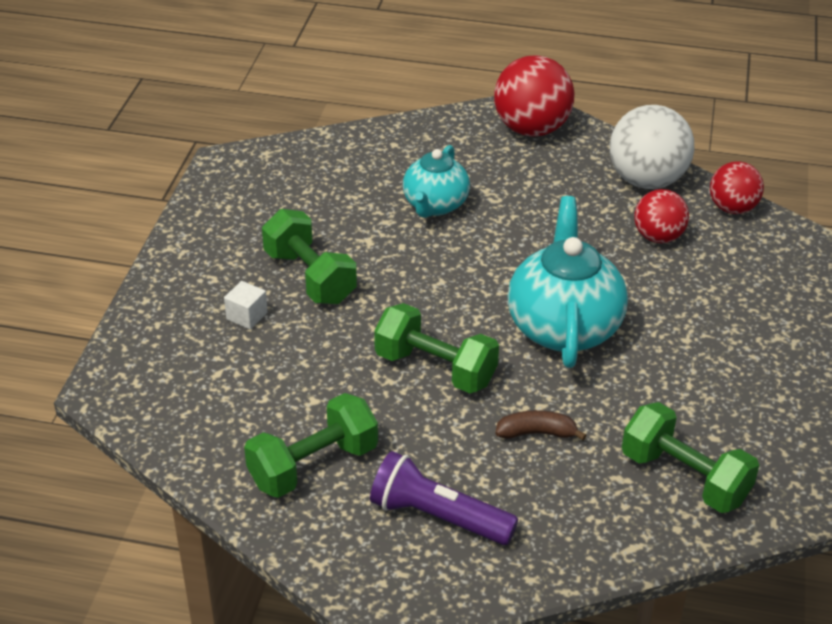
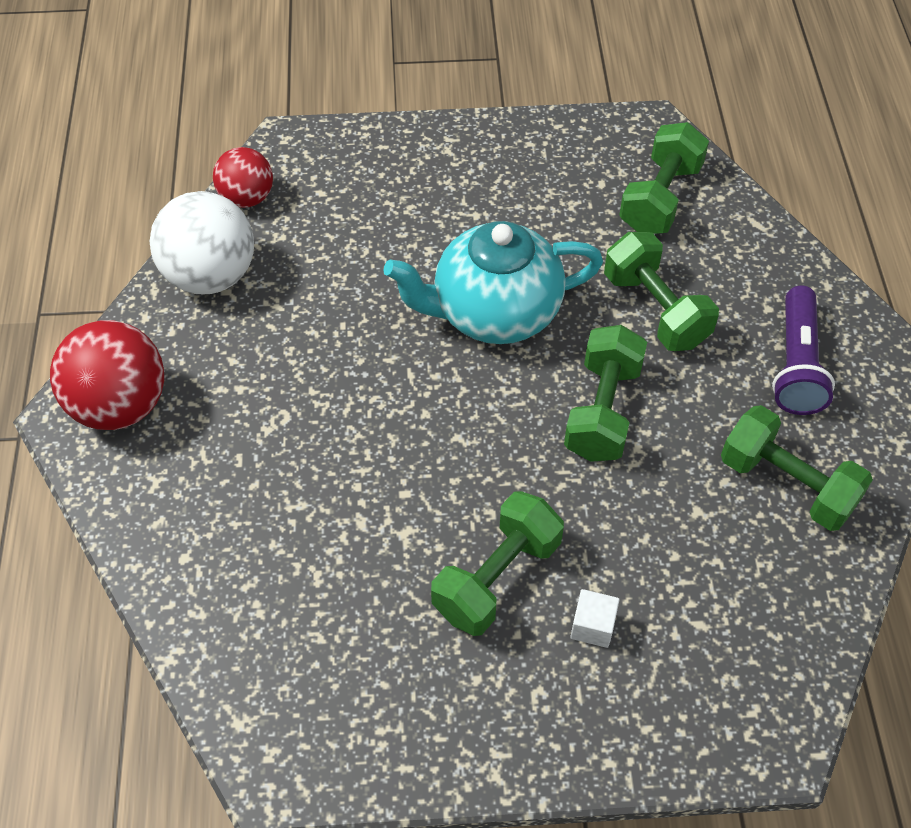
camera: 105 degrees left, 15 degrees up
turquoise teapot [403,145,470,218] -> none
brown banana [495,410,587,440] -> green dumbbell [604,232,719,351]
red ball [634,189,689,243] -> none

